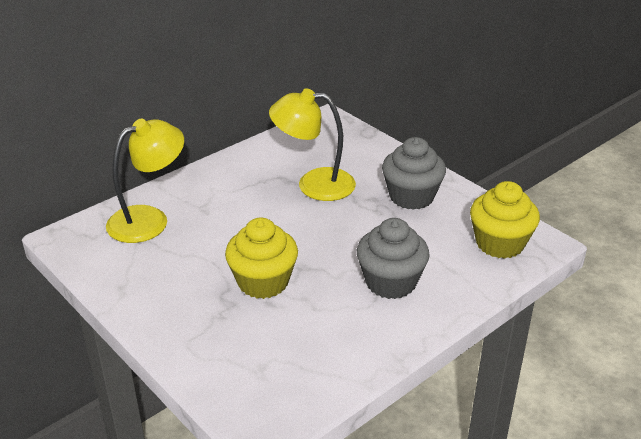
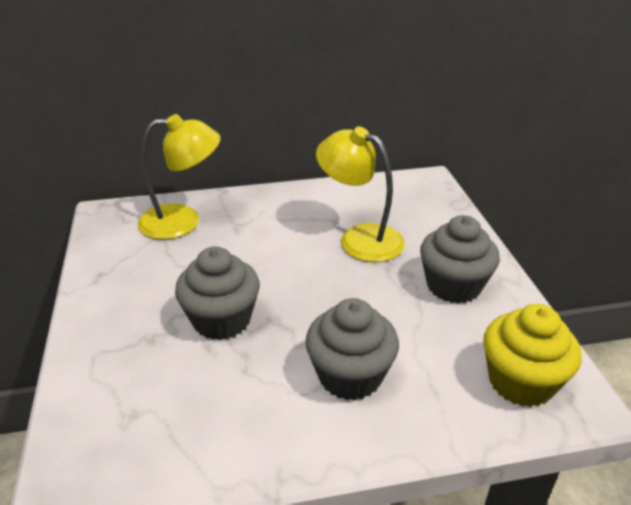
camera: 30 degrees right, 0 degrees up
yellow cupcake [225,217,298,299] -> grey cupcake [175,246,260,340]

